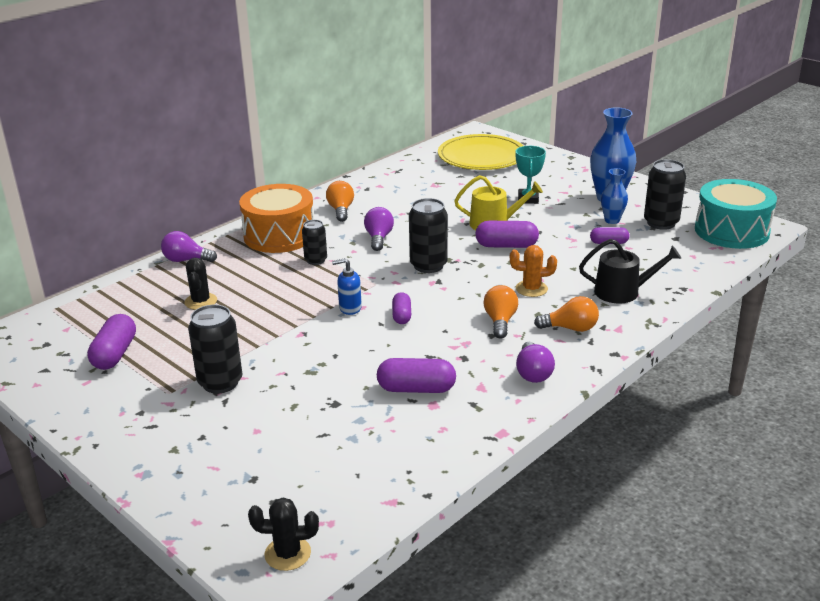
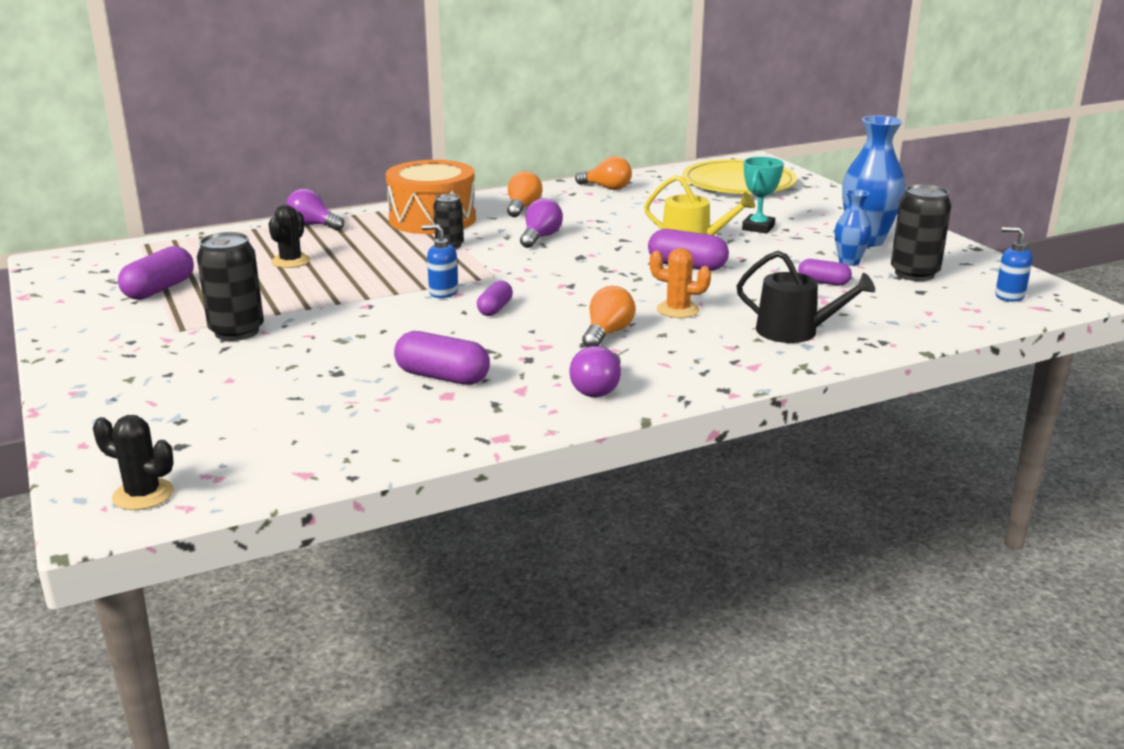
camera: 20 degrees right, 5 degrees down
black can [409,198,448,273] -> none
orange light bulb [534,296,599,332] -> orange light bulb moved to [575,156,632,190]
turquoise drum [695,179,777,249] -> blue soap dispenser [995,227,1033,302]

